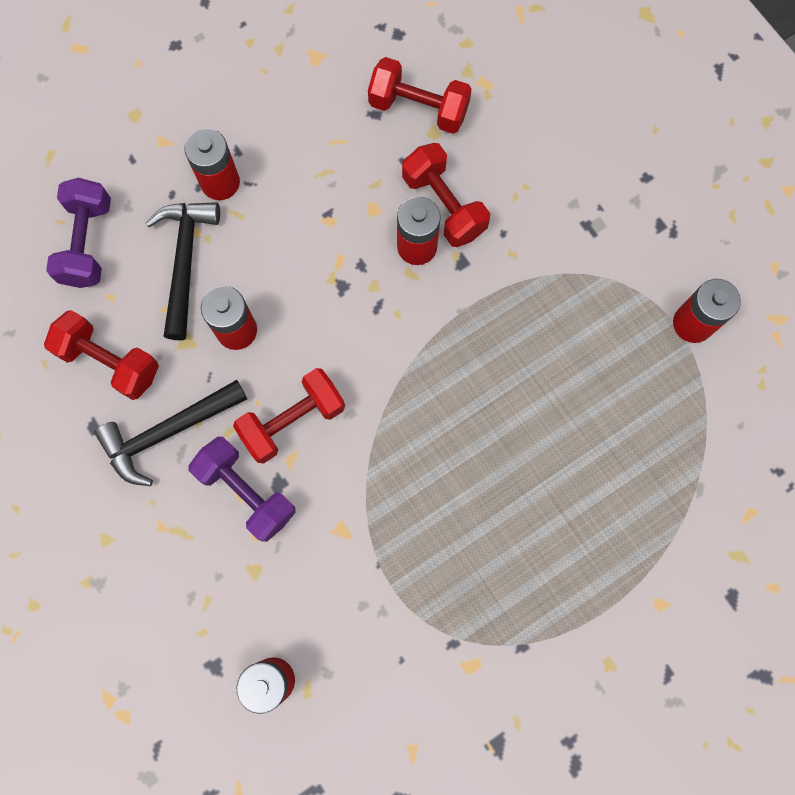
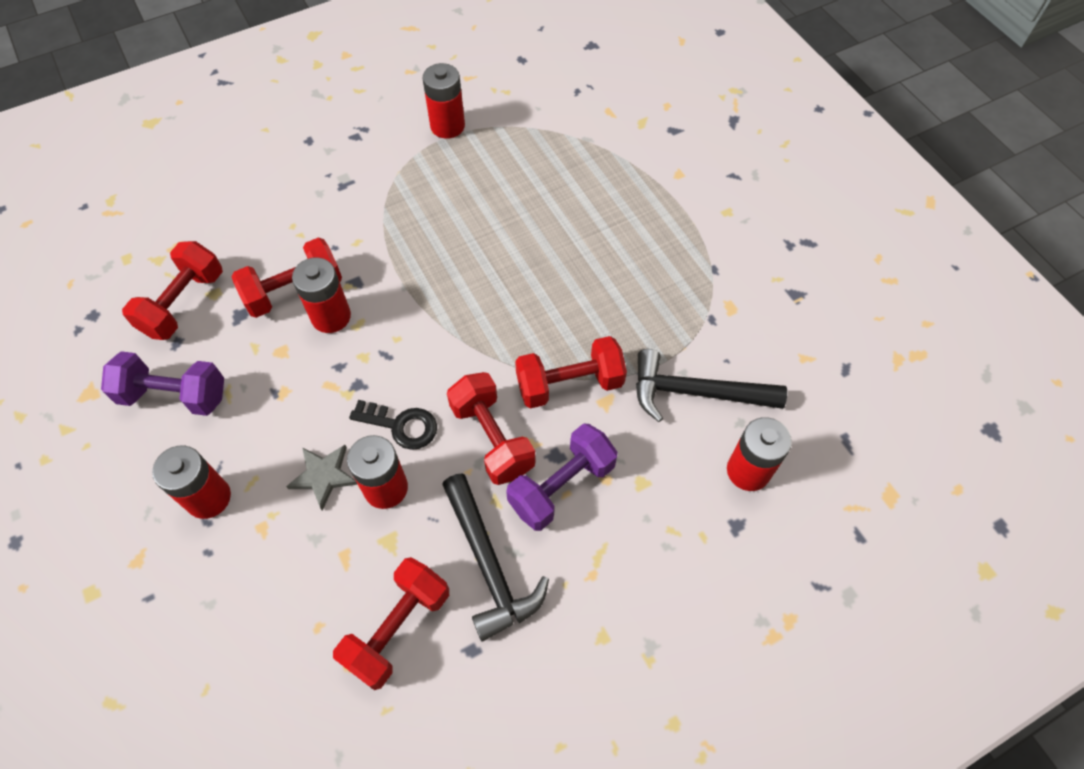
camera: 85 degrees left, 15 degrees down
purple dumbbell [46,178,111,288] -> purple dumbbell moved to [101,351,224,416]
black hammer [145,202,220,340] -> black hammer moved to [636,349,787,422]
none -> grey star [286,445,358,510]
none -> black key [349,400,437,450]
none -> red dumbbell [515,336,627,408]

